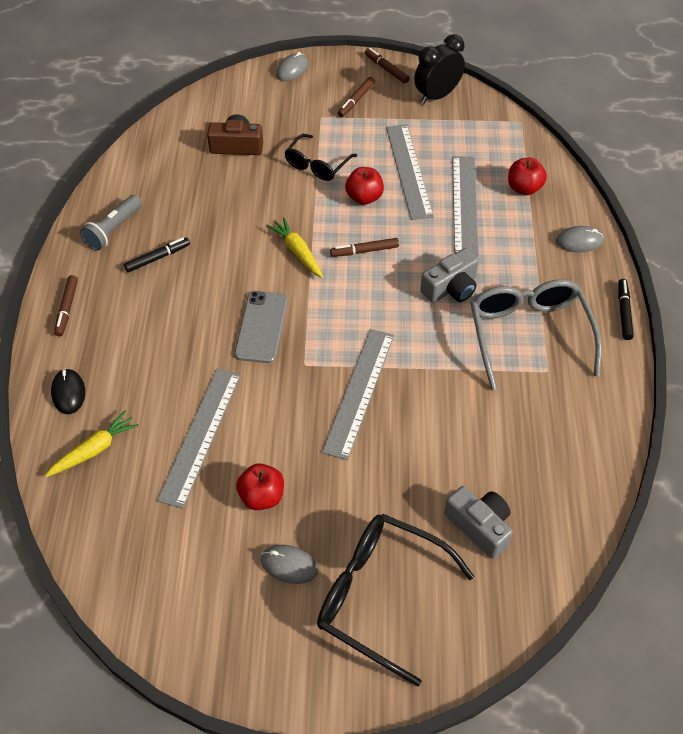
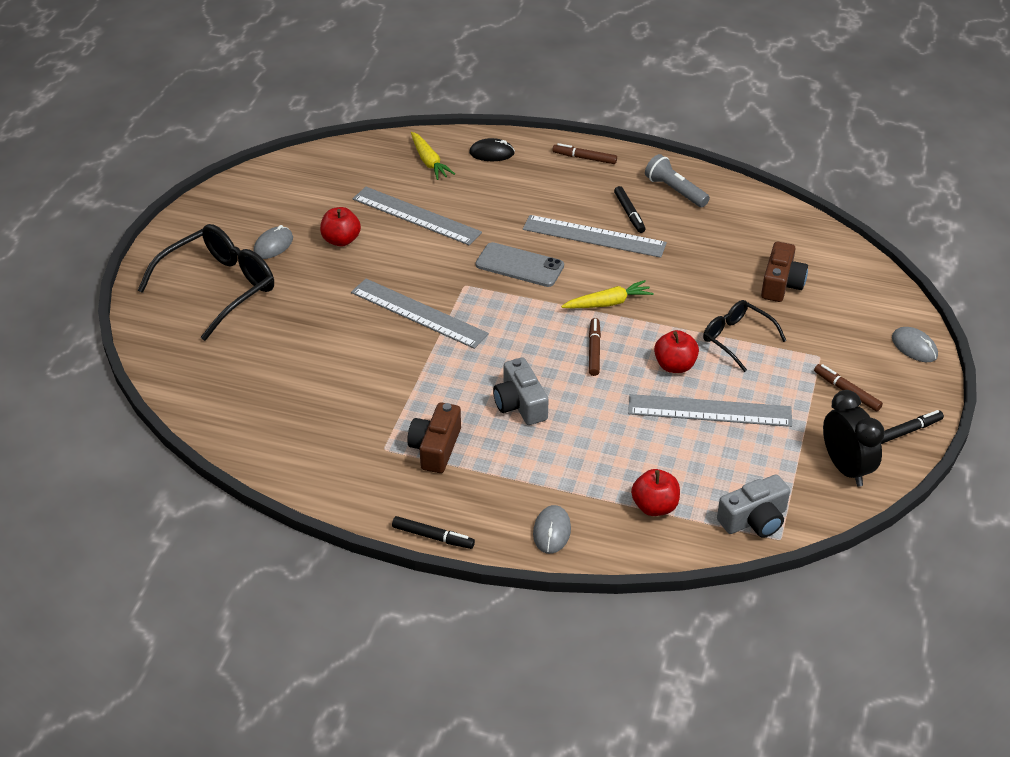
camera: 105 degrees right, 10 degrees down
brown marker [365,48,410,83] -> black marker [881,410,944,444]
grey camera [444,486,513,559] -> grey camera moved to [717,475,790,538]
grey ruler [452,156,479,256] -> grey ruler moved to [523,215,667,258]
grey glasses [471,279,602,390] -> brown camera [407,402,461,473]

